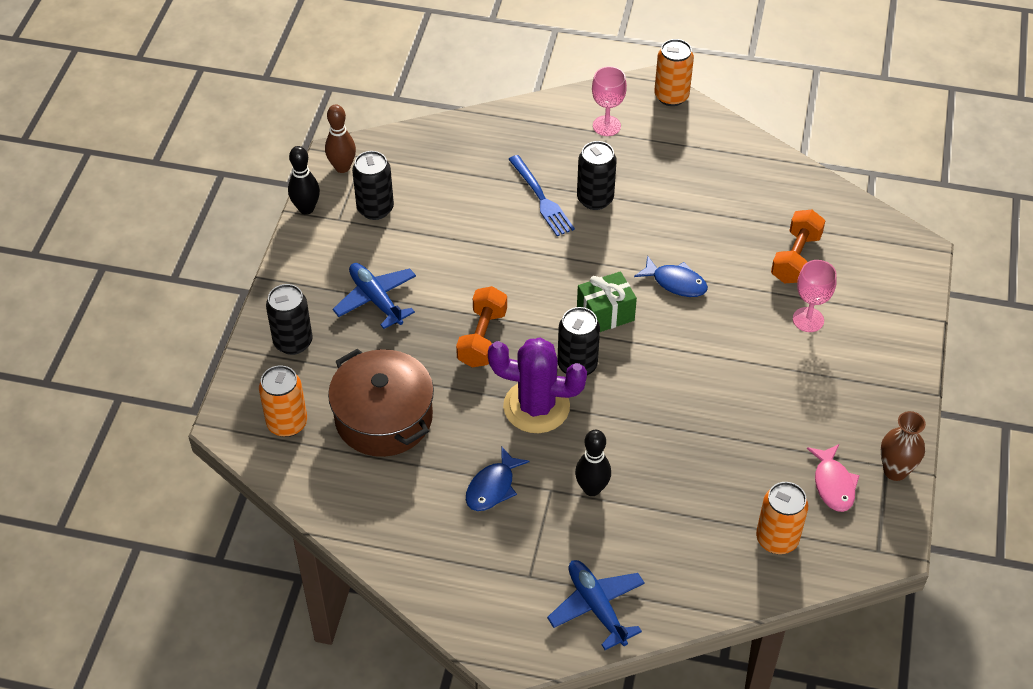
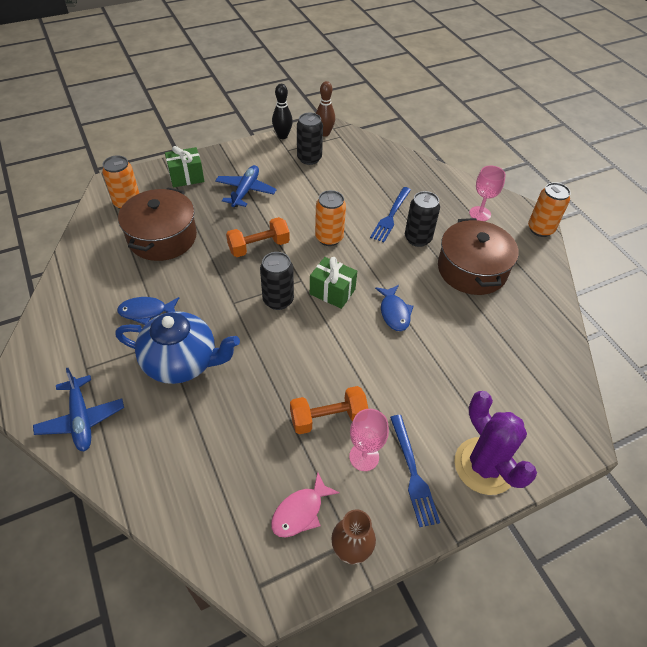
camera: 50 degrees right, 0 degrees up
black can [266,284,313,355] -> green gift [165,146,204,188]
purple cactus [488,337,587,433] -> purple cactus moved to [454,391,537,495]
blue plane [547,560,645,650] -> blue plane turned 135 degrees clockwise [33,368,124,451]
black bowling pin [575,430,611,496] -> blue teapot [115,311,240,384]
orange can [756,482,808,554] -> orange can moved to [315,190,346,246]
orange dumbbell [771,210,825,283] -> orange dumbbell moved to [290,386,368,434]
pink goblet [793,260,837,332] -> pink goblet moved to [349,409,389,471]
none -> blue fork [390,415,440,527]
none -> brown pot [438,218,519,295]

